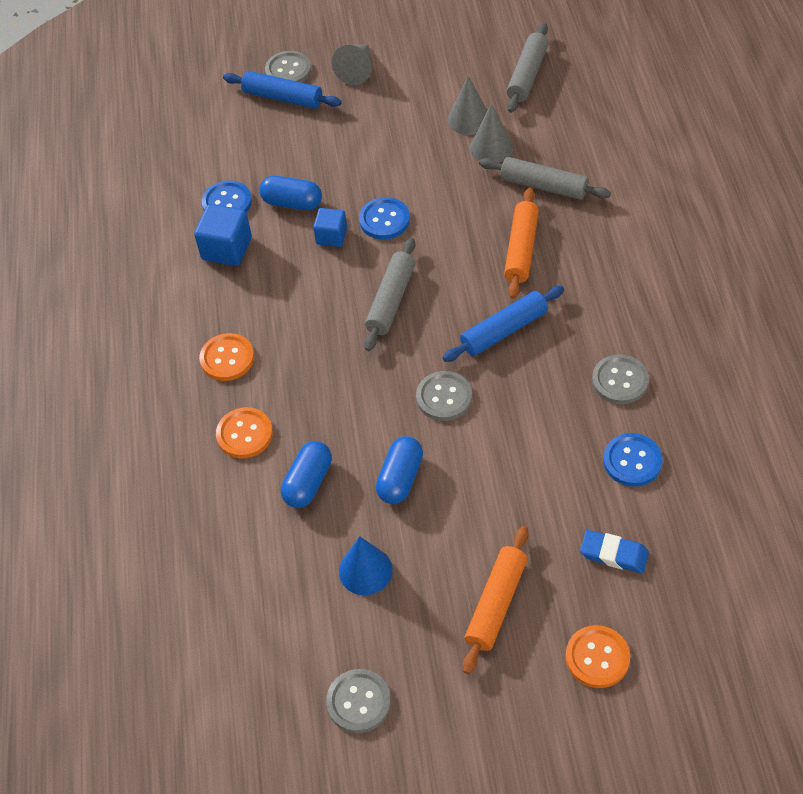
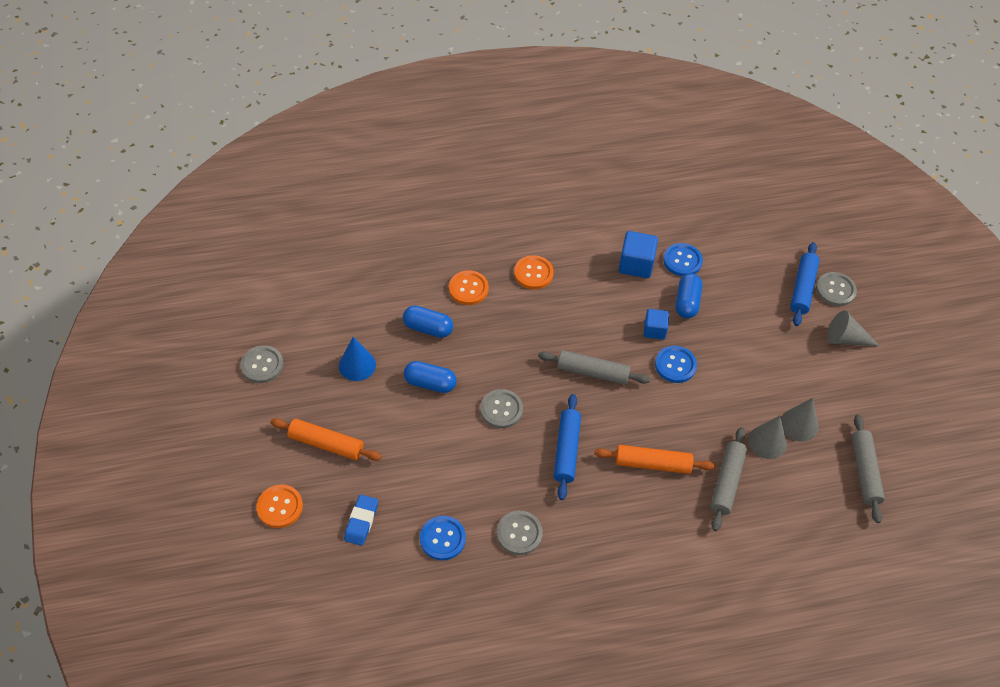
camera: 80 degrees right, 0 degrees up
blue rolling pin [443,286,564,362] -> blue rolling pin turned 45 degrees clockwise [554,394,581,500]
grey rolling pin [507,23,549,113] -> grey rolling pin turned 75 degrees clockwise [851,414,885,523]

